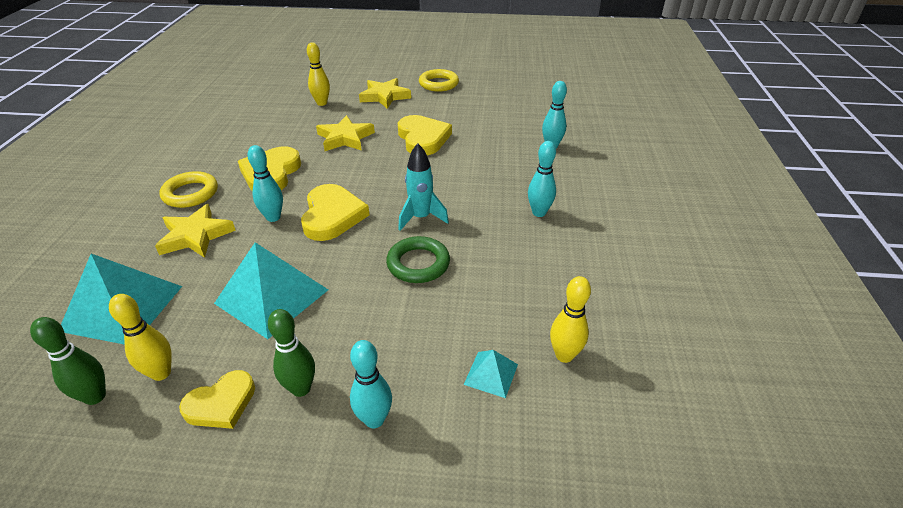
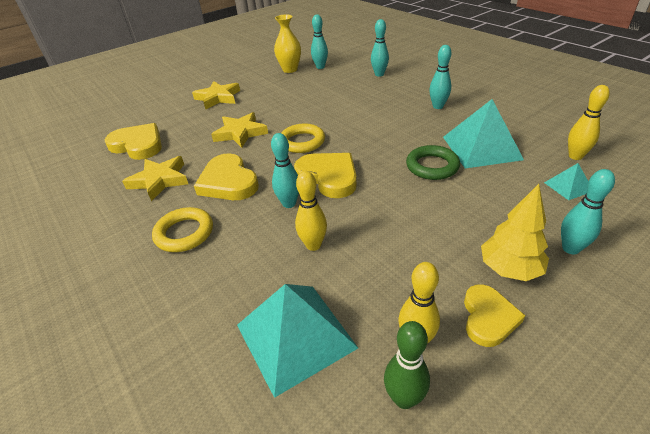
camera: 40 degrees left, 0 degrees up
yellow star [155,204,236,258] -> yellow star moved to [122,156,188,201]
turquoise pyramid [214,242,328,339] -> turquoise pyramid moved to [443,99,524,168]
green bowling pin [268,309,315,397] -> yellow tree [481,184,549,281]
yellow bowling pin [307,42,330,106] -> yellow bowling pin moved to [295,171,327,251]
yellow heart [398,115,452,156] -> yellow heart moved to [105,123,162,160]
turquoise rocket [398,143,449,231] -> none
yellow ring [419,69,459,92] -> yellow ring moved to [281,124,325,153]
none -> yellow vase [274,14,301,73]
none -> turquoise bowling pin [311,14,328,69]

